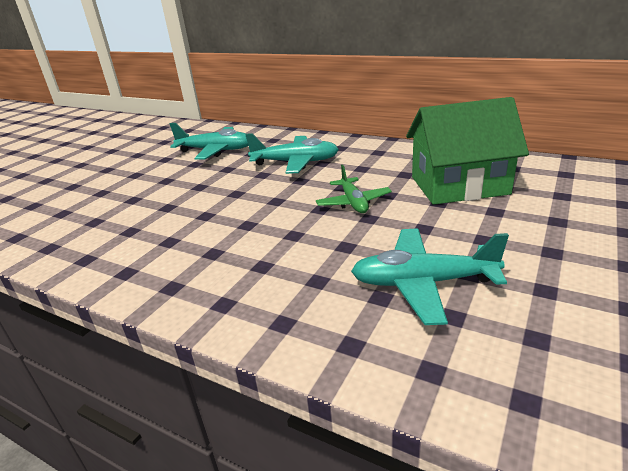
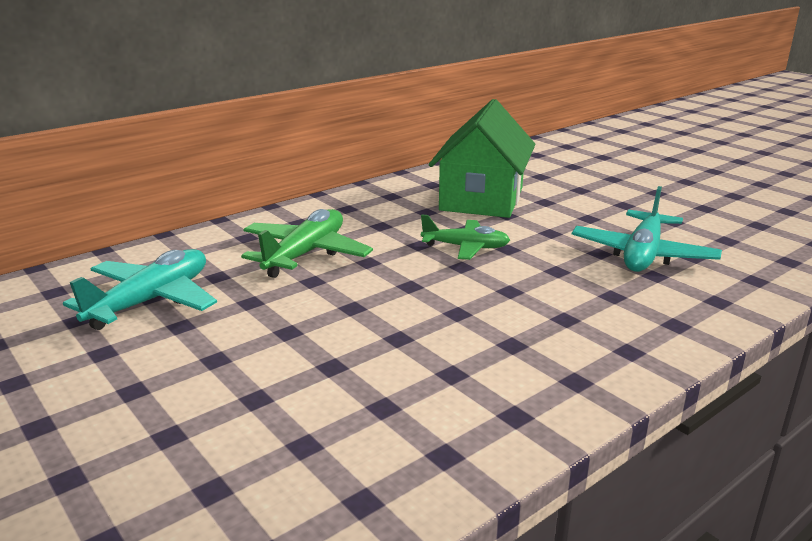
camera: 70 degrees left, 5 degrees down
turquoise plane [245,133,339,174] -> green plane [241,209,373,278]

